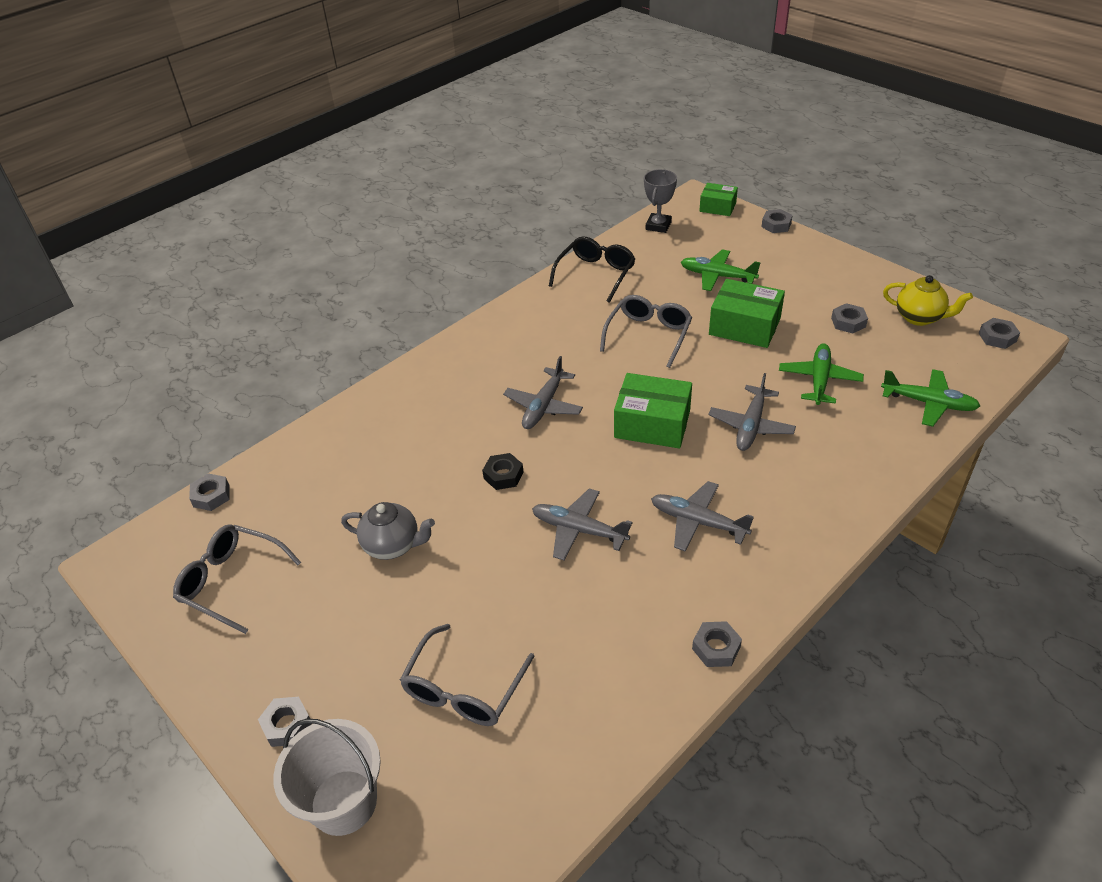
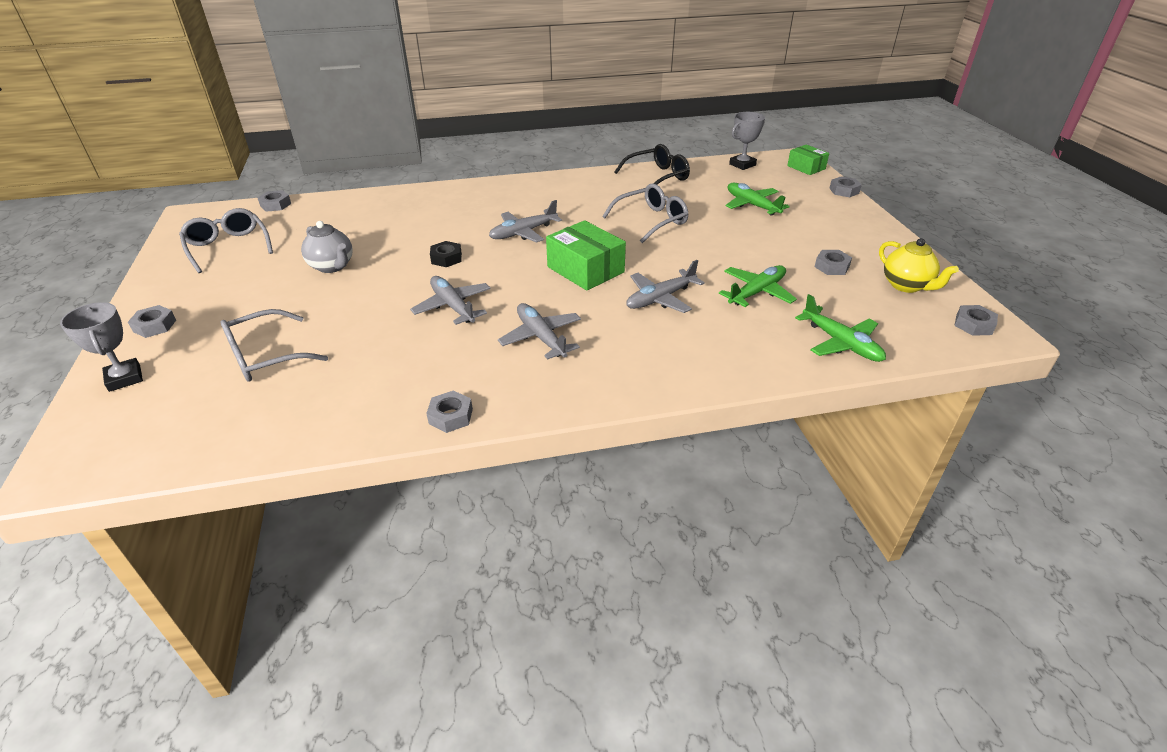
camera: 30 degrees right, 5 degrees down
white bucket [273,719,381,836] -> grey trophy [60,302,143,392]
green box [709,279,785,348] -> none

